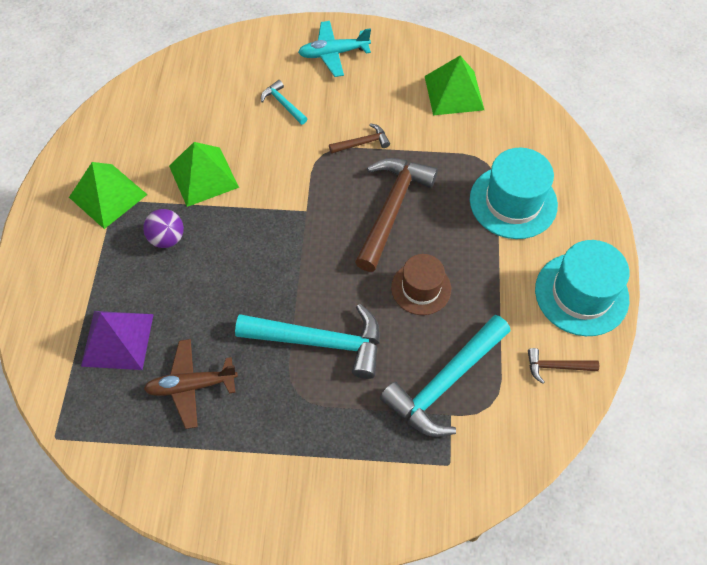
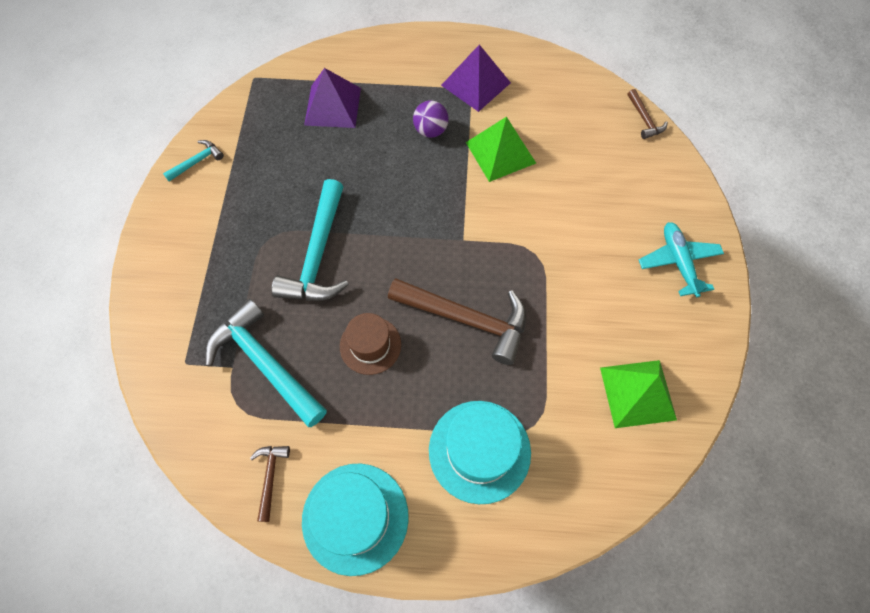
camera: 90 degrees right, 5 degrees up
green pyramid [69,162,148,229] -> purple pyramid [441,45,511,112]
brown plane [144,339,238,429] -> none
turquoise hammer [261,80,308,125] -> turquoise hammer moved to [163,140,224,181]
brown hammer [329,123,390,154] -> brown hammer moved to [628,89,668,139]

